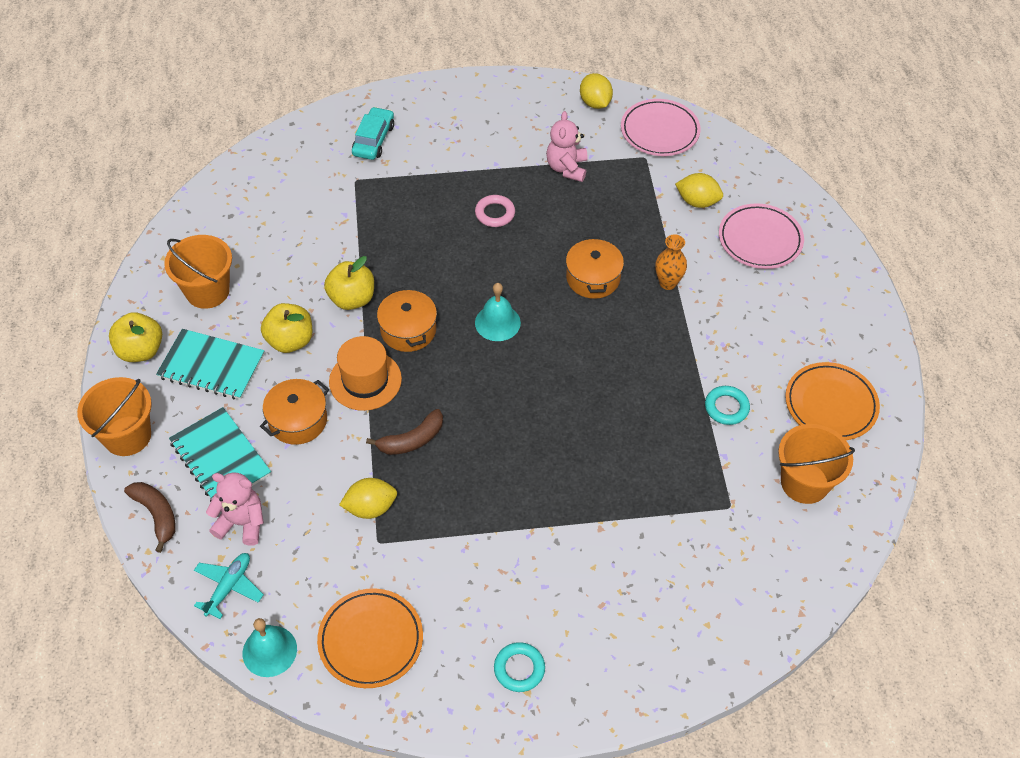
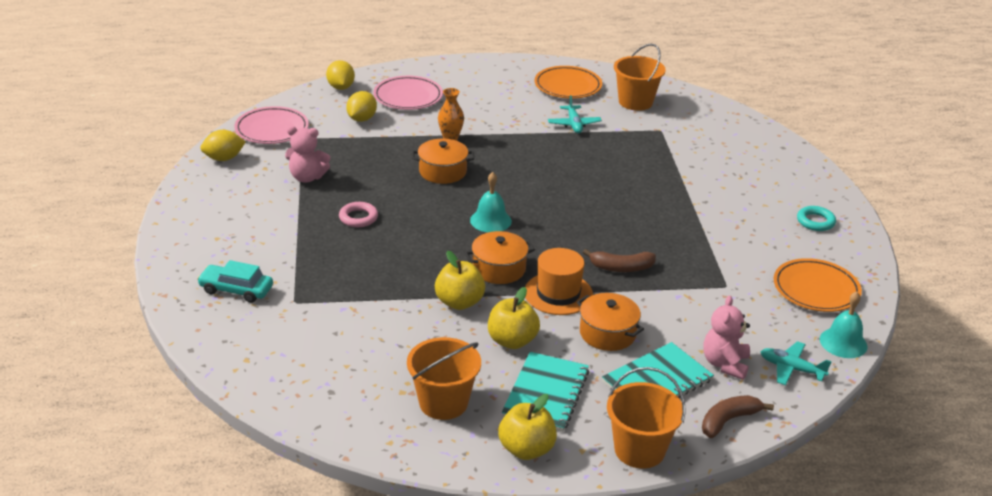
camera: 90 degrees left, 20 degrees down
yellow lemon [339,478,397,519] -> yellow lemon moved to [326,60,355,90]
brown banana [366,409,443,455] -> brown banana turned 120 degrees clockwise [583,249,656,272]
turquoise ring [705,386,750,425] -> turquoise plane [548,95,602,133]

